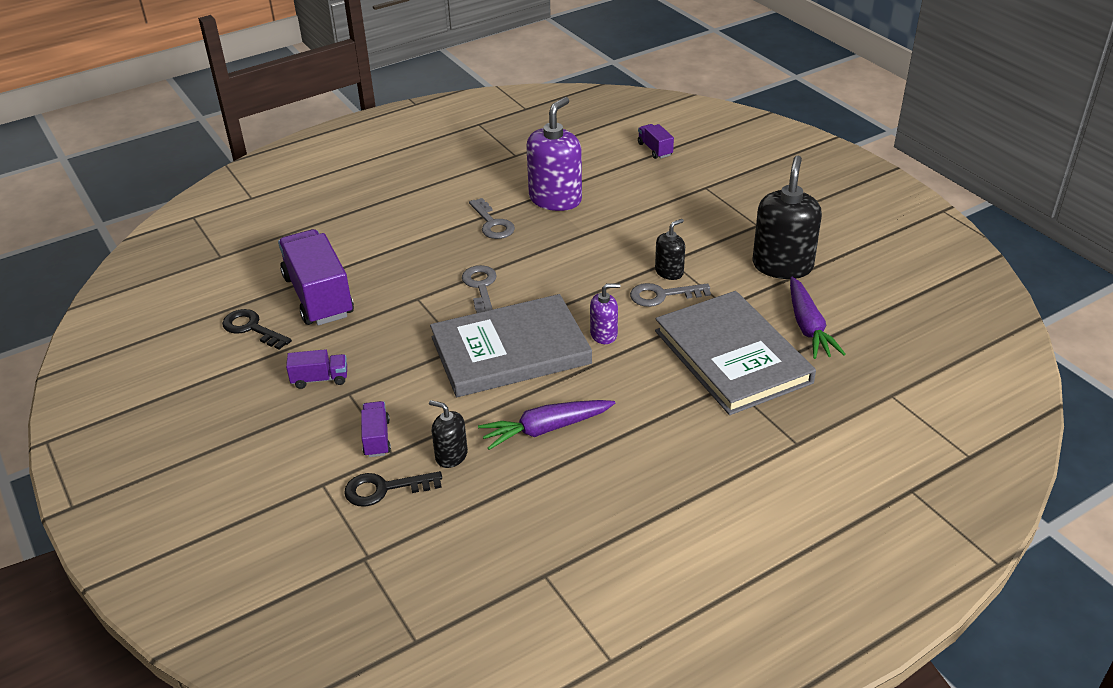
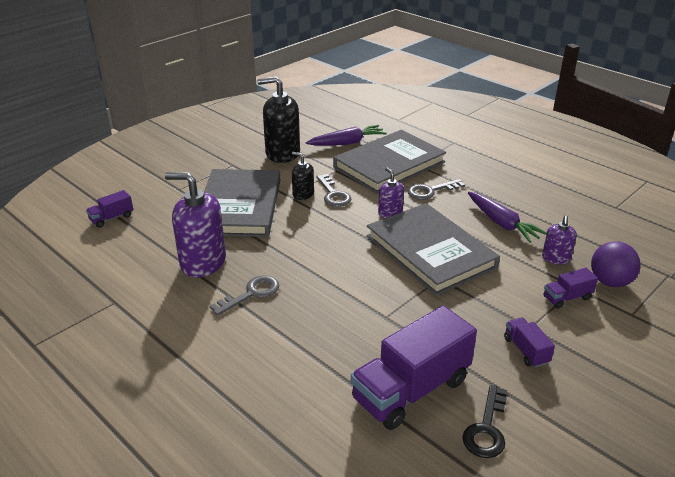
camera: 105 degrees left, 5 degrees down
black key [344,471,442,507] -> purple ball [591,241,640,287]
black soap dispenser [429,400,468,468] -> purple soap dispenser [542,215,577,265]
grey key [462,265,497,313] -> grey key moved to [408,179,465,200]
none -> grey book [204,169,280,237]

